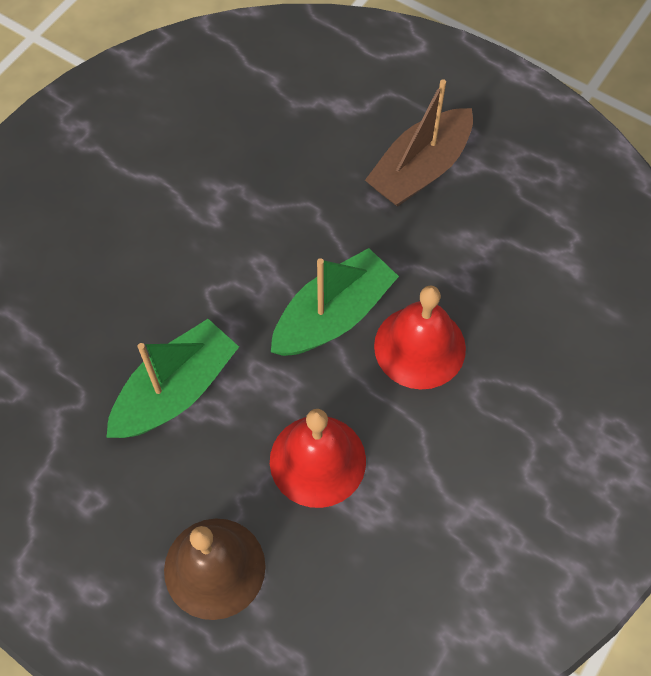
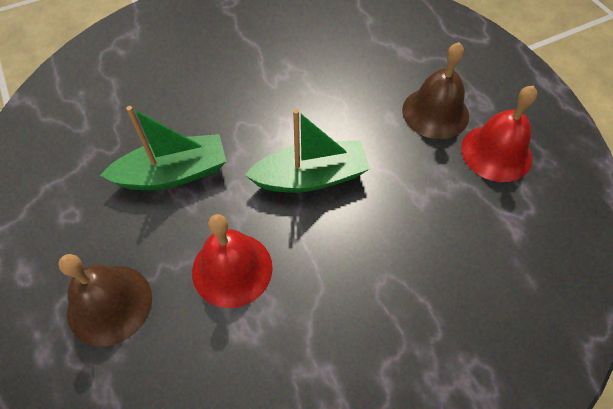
camera: 30 degrees right, 5 degrees down
brown boat [365,79,473,207] -> brown bell [402,42,469,139]
red bell [374,285,466,389] -> red bell moved to [461,85,537,182]

